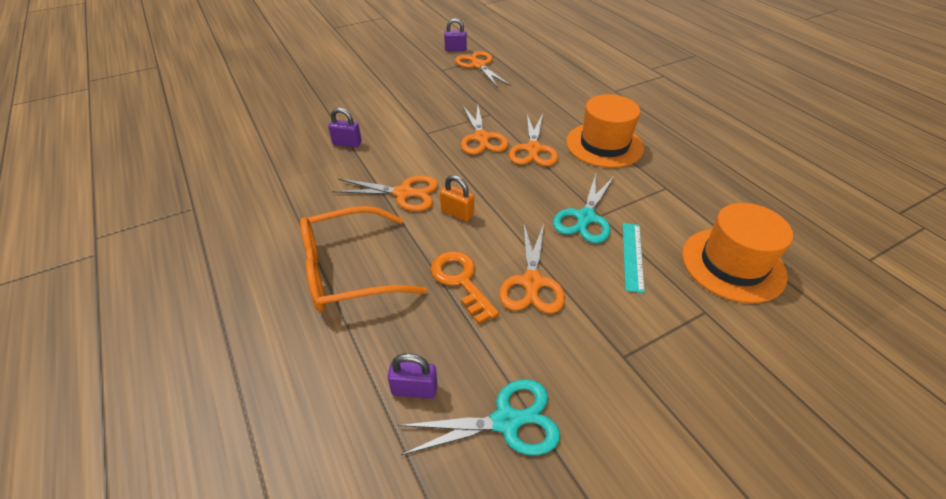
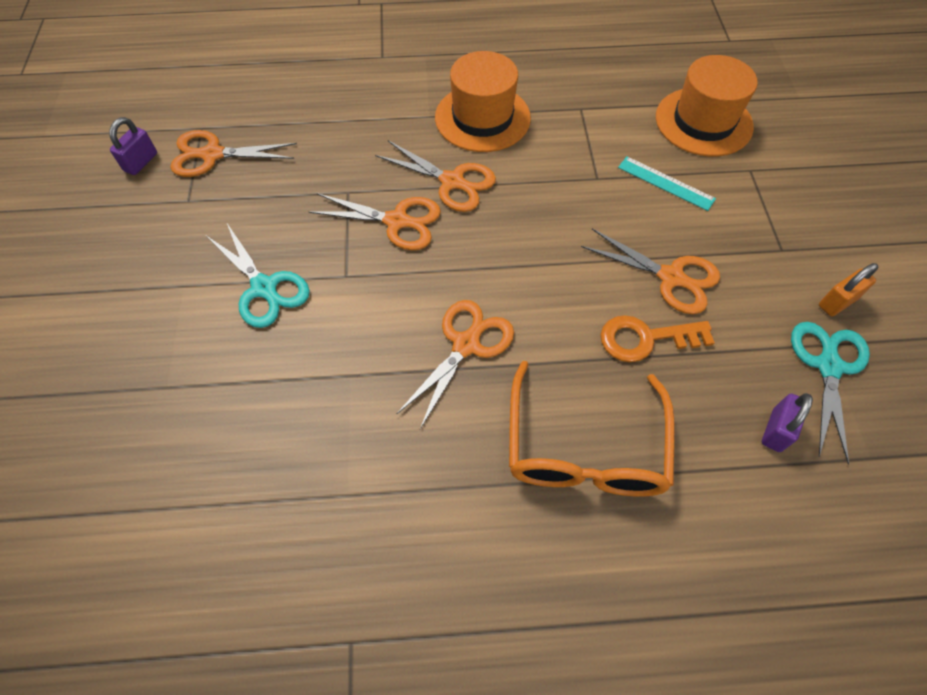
camera: 65 degrees left, 15 degrees up
purple padlock [328,108,362,148] -> none
orange padlock [440,175,474,221] -> orange padlock moved to [819,263,878,316]
turquoise scissors [553,174,615,243] -> turquoise scissors moved to [206,224,310,328]

